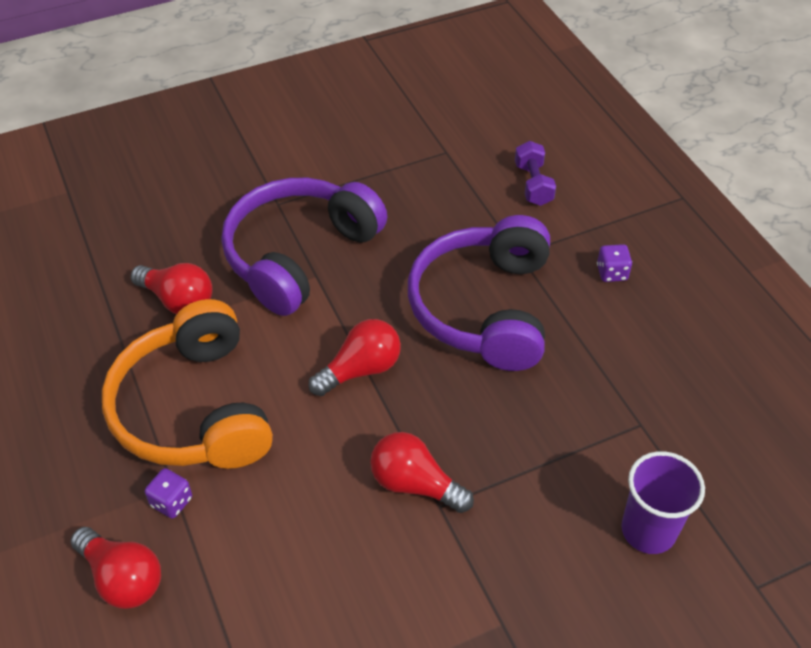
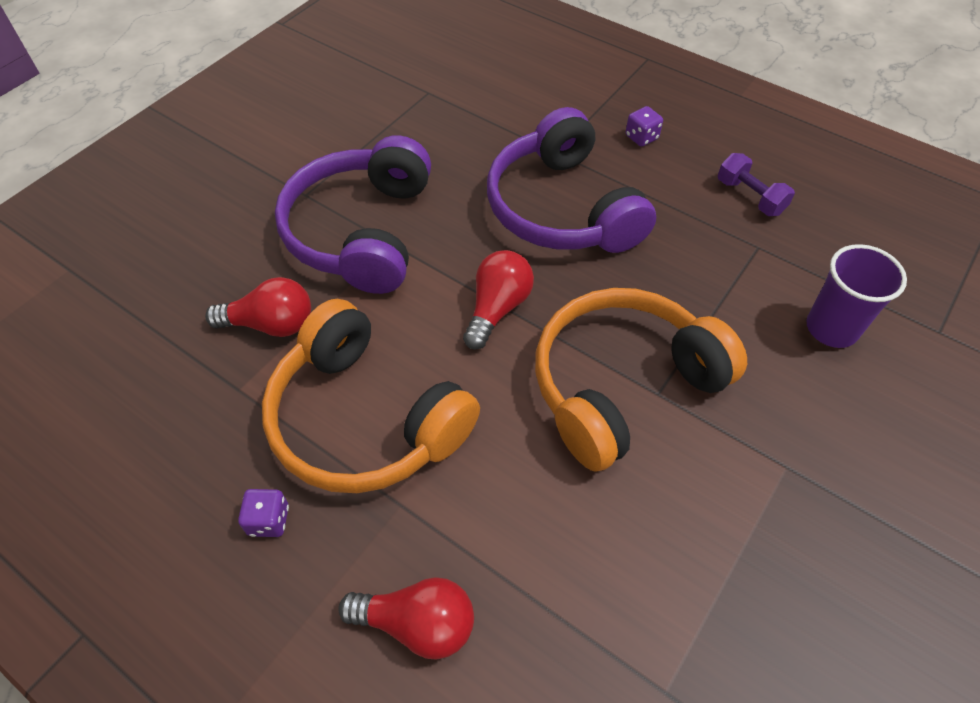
camera: 30 degrees left, 5 degrees up
purple dice [145,468,192,519] -> purple dice moved to [238,489,289,537]
red light bulb [370,432,474,513] -> orange headphones [535,288,747,472]
purple dumbbell [515,141,556,206] -> purple dumbbell moved to [718,153,795,216]

